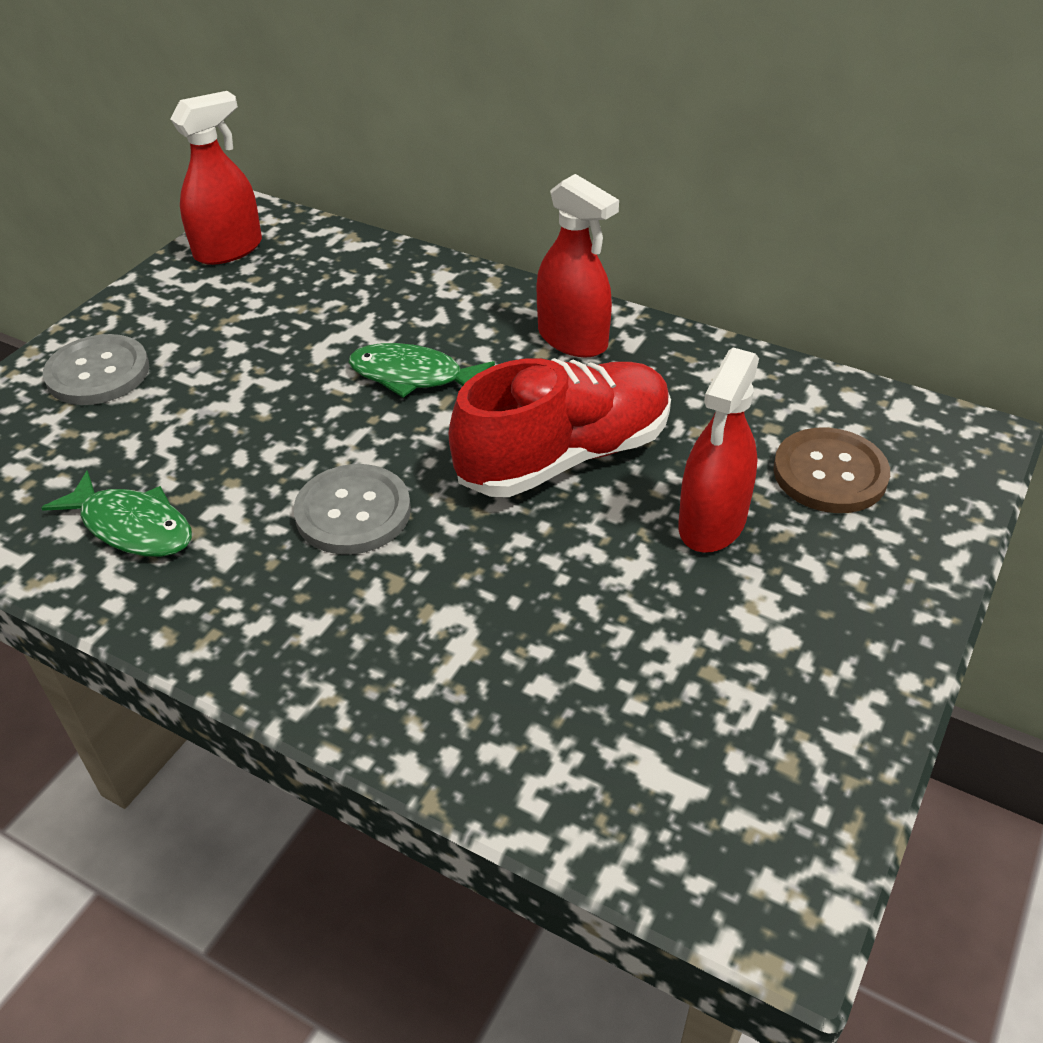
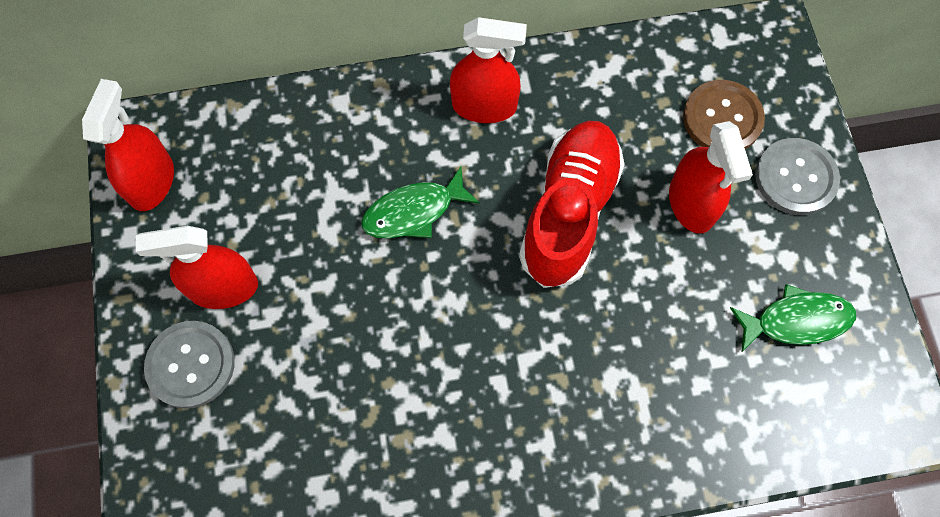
camera: 40 degrees left, 25 degrees up
green fish [41,470,192,557] -> green fish moved to [730,284,856,353]
grey button [293,464,411,554] -> grey button moved to [755,138,840,215]
none -> red spray bottle [136,226,258,309]

